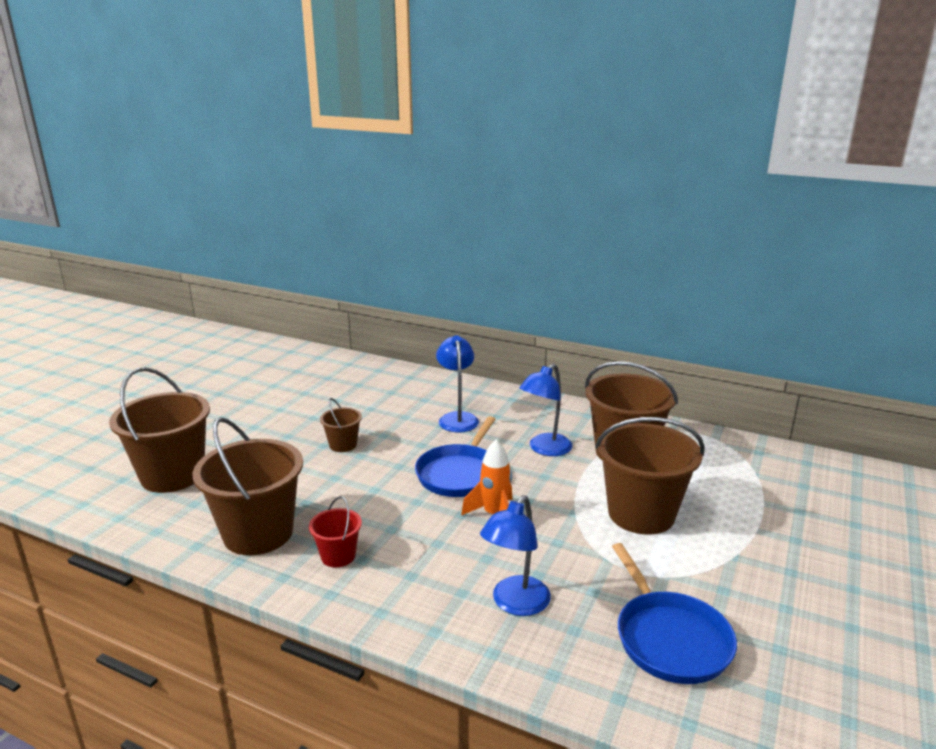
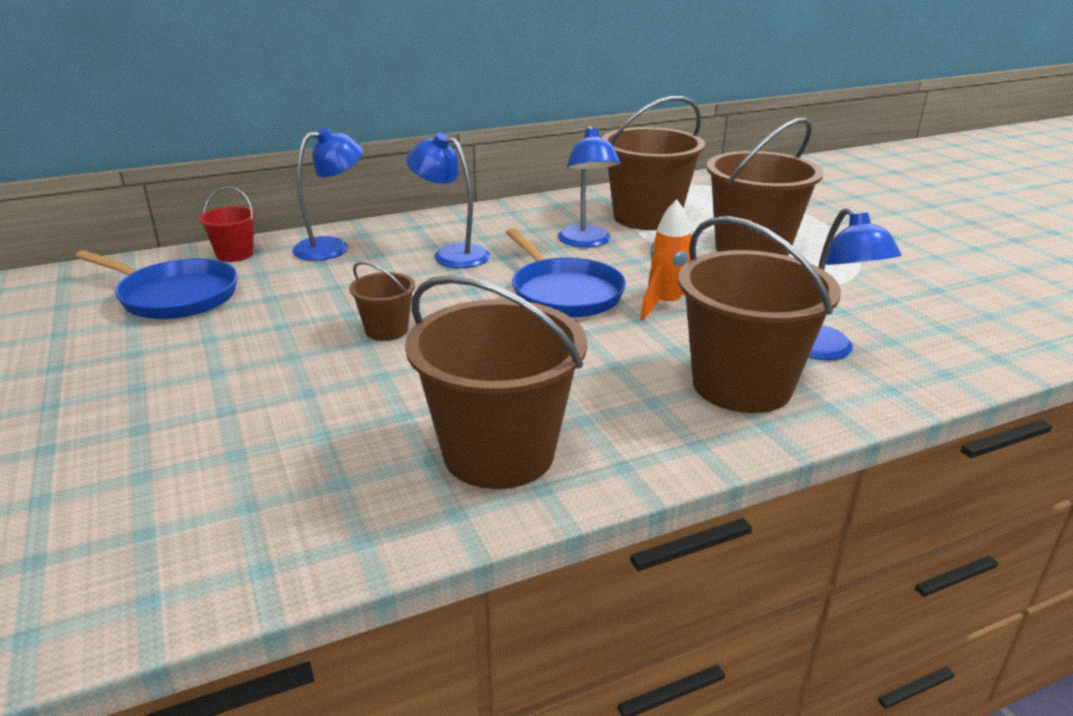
camera: 50 degrees left, 5 degrees up
brown bucket [109,367,210,493] -> brown bucket moved to [678,216,841,413]
red bucket [309,496,362,567] -> red bucket moved to [199,187,256,262]
blue pan [612,543,737,684] -> blue pan moved to [75,250,238,319]
none -> blue lamp [292,127,363,261]

